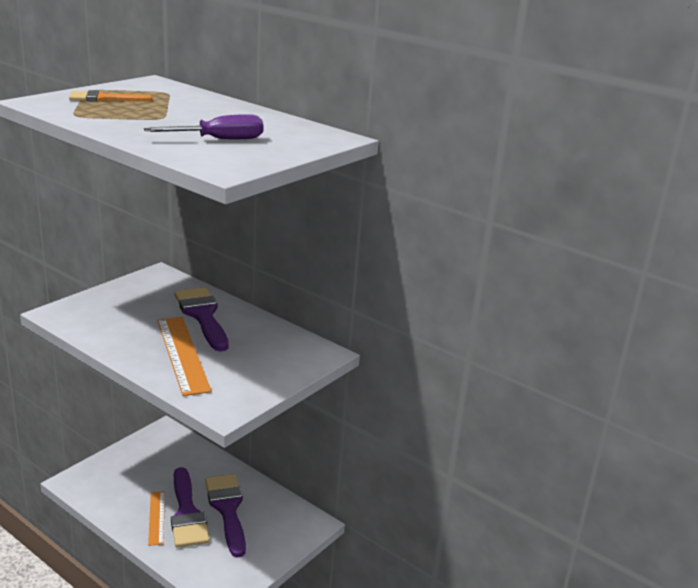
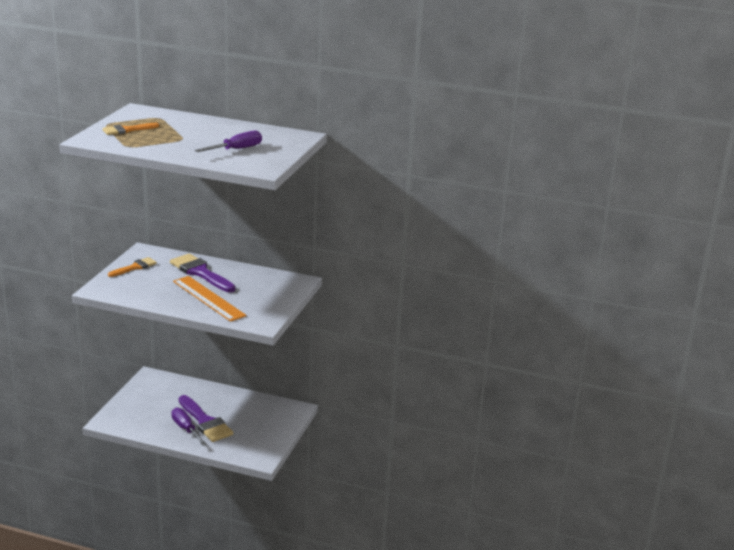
camera: 20 degrees left, 0 degrees up
orange ruler [148,491,165,546] -> purple screwdriver [172,408,206,445]
purple brush [205,474,246,557] -> none
none -> orange brush [108,257,157,277]

